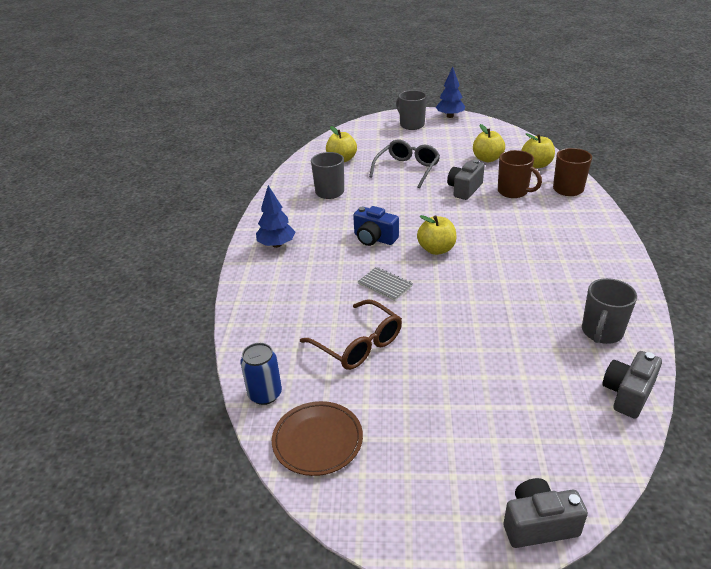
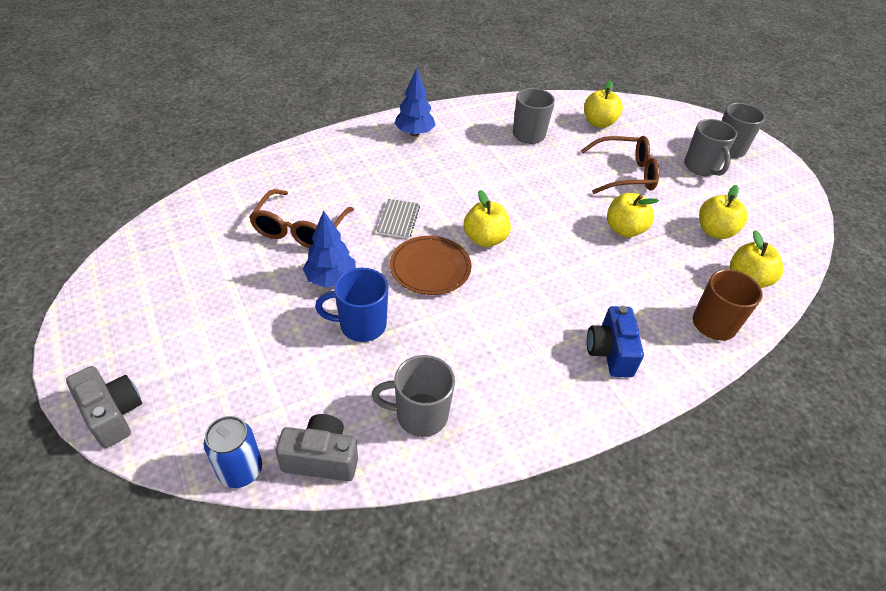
camera: 55 degrees right, 10 degrees up
blue can [240,343,282,405] -> blue can moved to [204,416,262,488]
brown plate [272,401,363,476] -> brown plate moved to [390,236,471,295]
blue camera [353,206,399,246] -> blue camera moved to [587,306,644,377]
grey glasses [369,139,440,188] -> brown glasses [581,136,659,194]
blue tree [436,67,465,118] -> blue tree moved to [303,211,356,288]
grey camera [447,160,484,200] -> yellow apple [607,193,659,237]
brown mug [498,150,542,198] -> none
none -> blue mug [315,268,388,342]
none -> grey mug [684,119,737,176]

